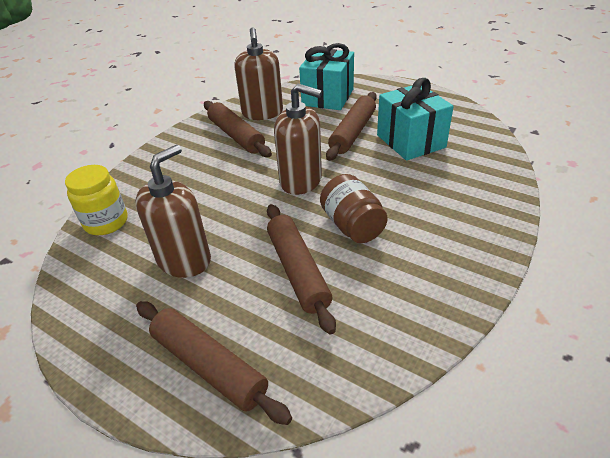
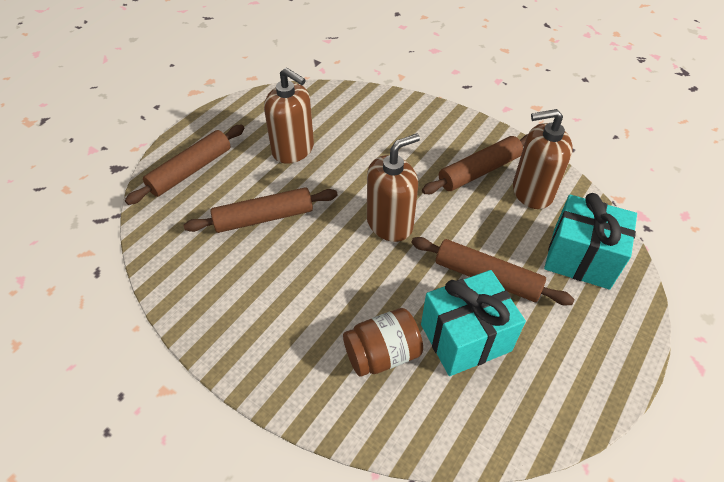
camera: 90 degrees right, 10 degrees up
yellow jar [65,165,128,235] -> none
brown soap dispenser [274,83,322,195] -> brown soap dispenser turned 150 degrees counterclockwise [367,133,420,242]
brown jar [320,174,388,243] -> brown jar moved to [343,308,423,377]

